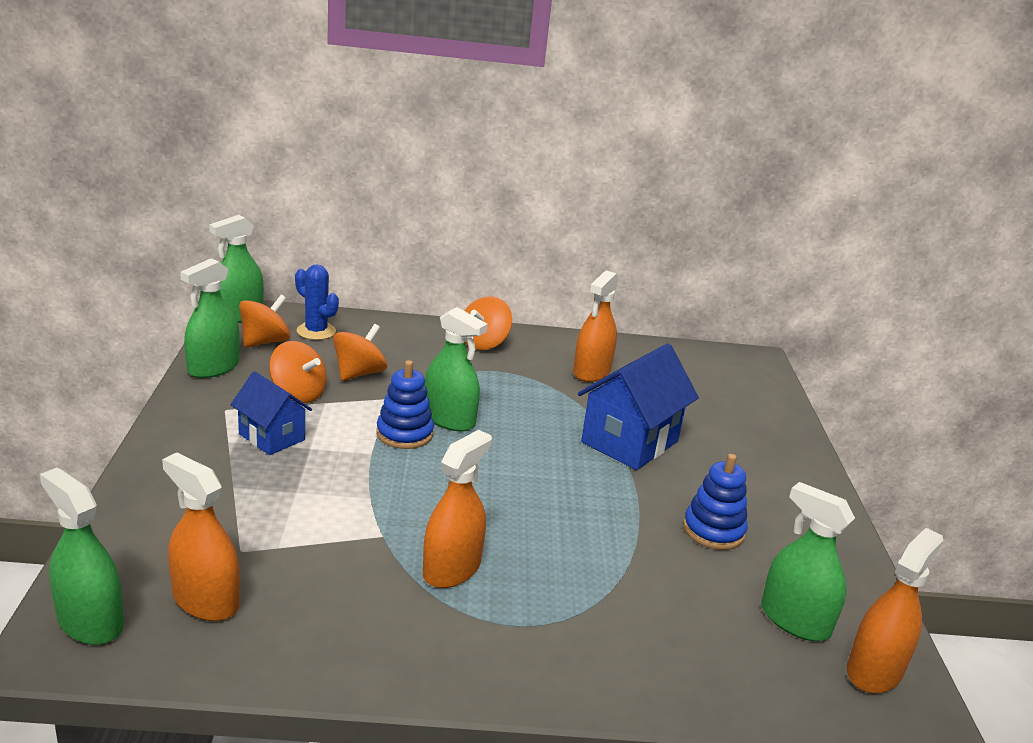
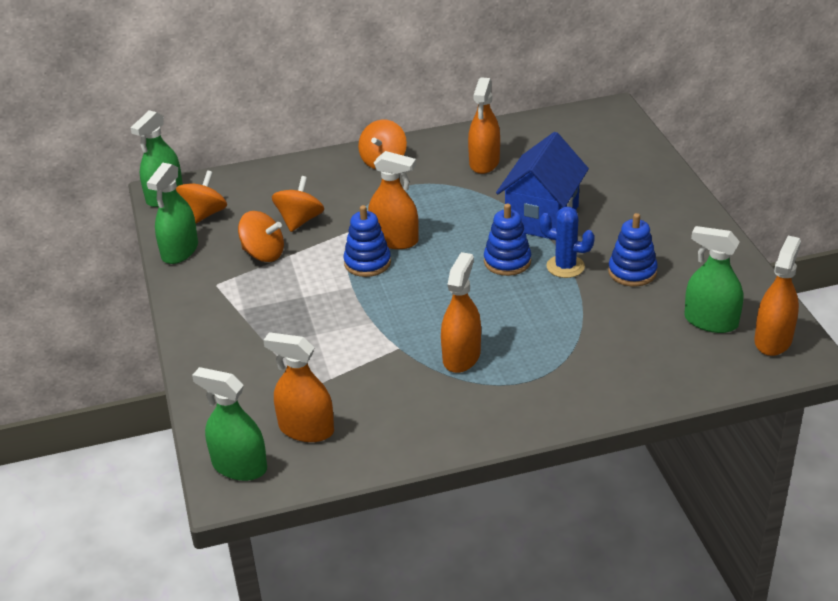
camera: 10 degrees left, 10 degrees up
blue house [230,371,312,455] -> none
blue cactus [295,265,339,340] -> blue cactus moved to [539,207,595,278]
green spray bottle [425,307,488,431] -> orange spray bottle [368,151,419,249]
none -> blue stacking toy [484,204,531,276]

